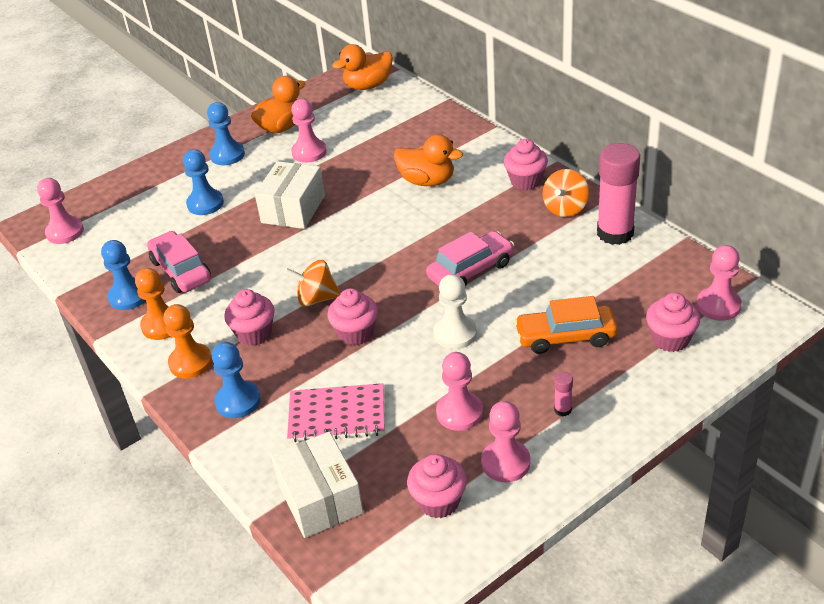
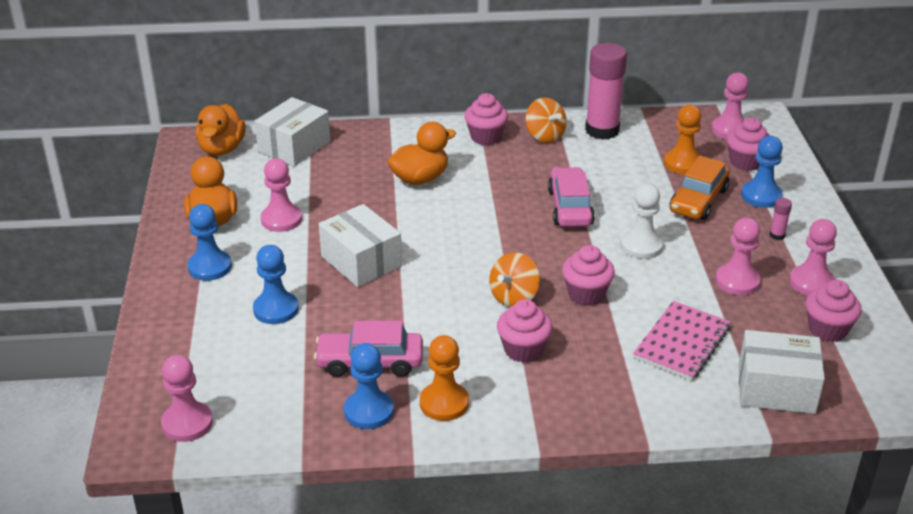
camera: 60 degrees left, 5 degrees down
orange pawn [163,304,212,378] -> orange pawn moved to [664,105,701,174]
blue pawn [212,342,261,418] -> blue pawn moved to [741,136,783,208]
none -> white box [254,97,330,166]

